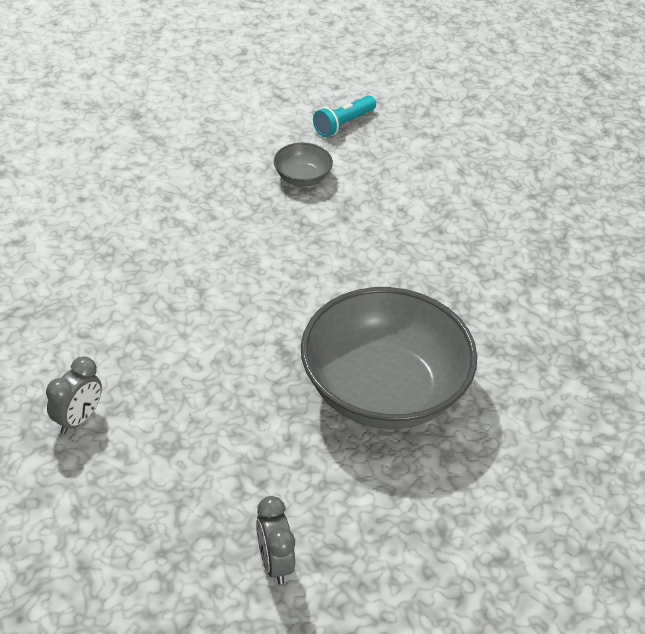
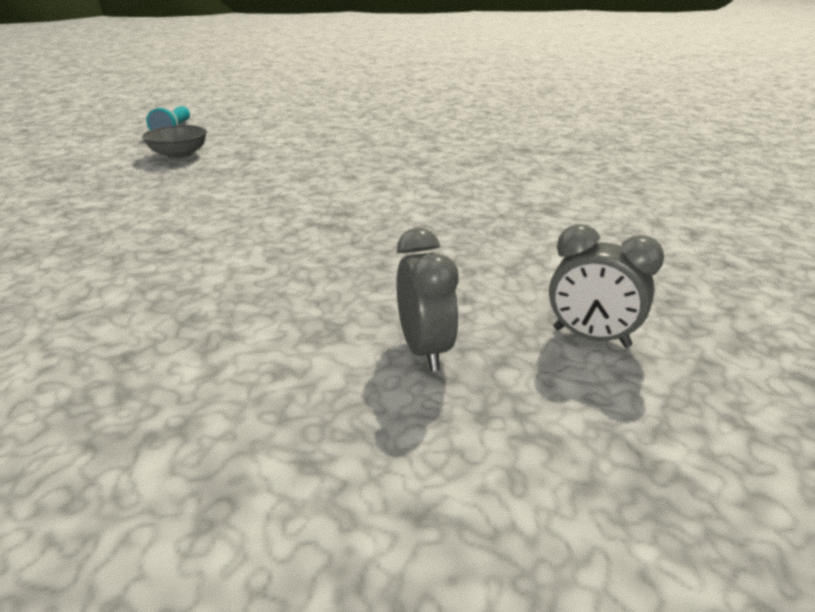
camera: 45 degrees left, 15 degrees down
grey clock [46,356,102,434] -> grey clock moved to [396,228,459,371]
grey bowl [301,287,477,429] -> none

